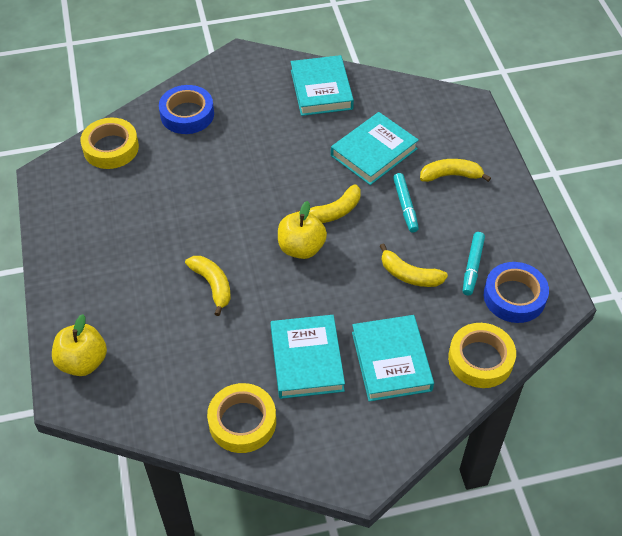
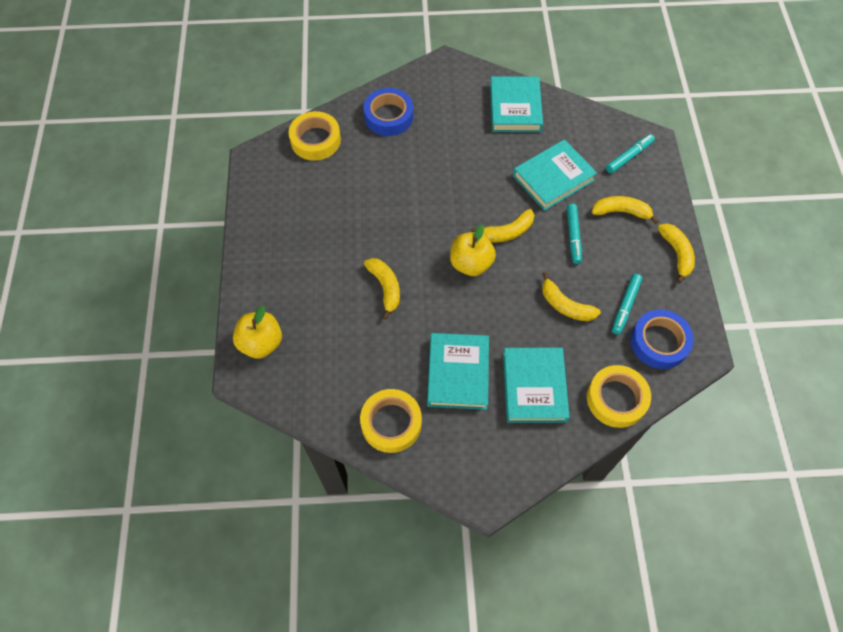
camera: 10 degrees right, 10 degrees up
none -> turquoise marker [606,134,655,173]
none -> yellow banana [658,224,695,284]

